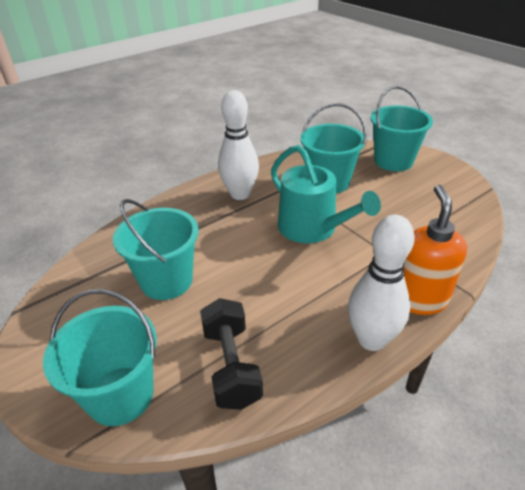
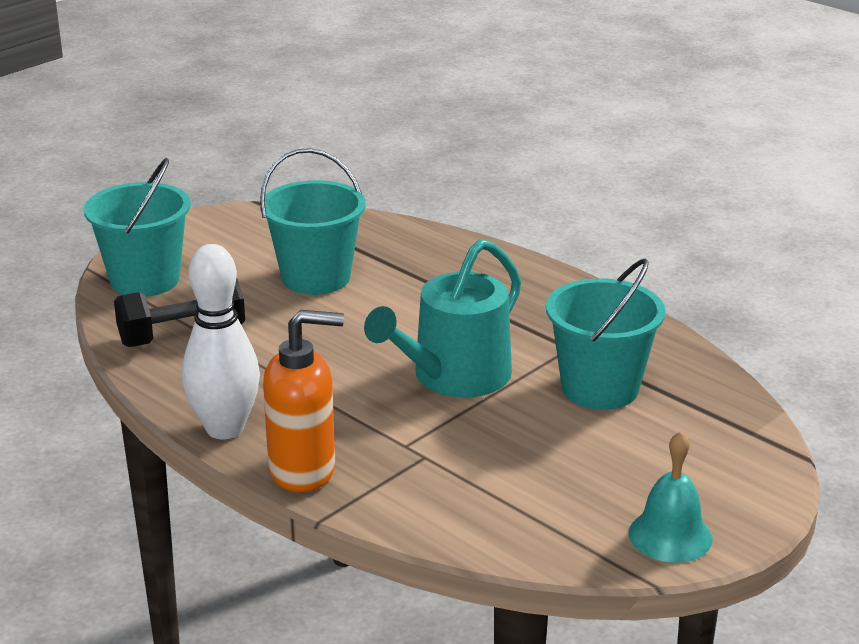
camera: 80 degrees right, 10 degrees down
white bowling pin [218,90,259,200] -> none
turquoise bucket [370,86,433,171] -> none
none -> turquoise bell [628,431,713,563]

